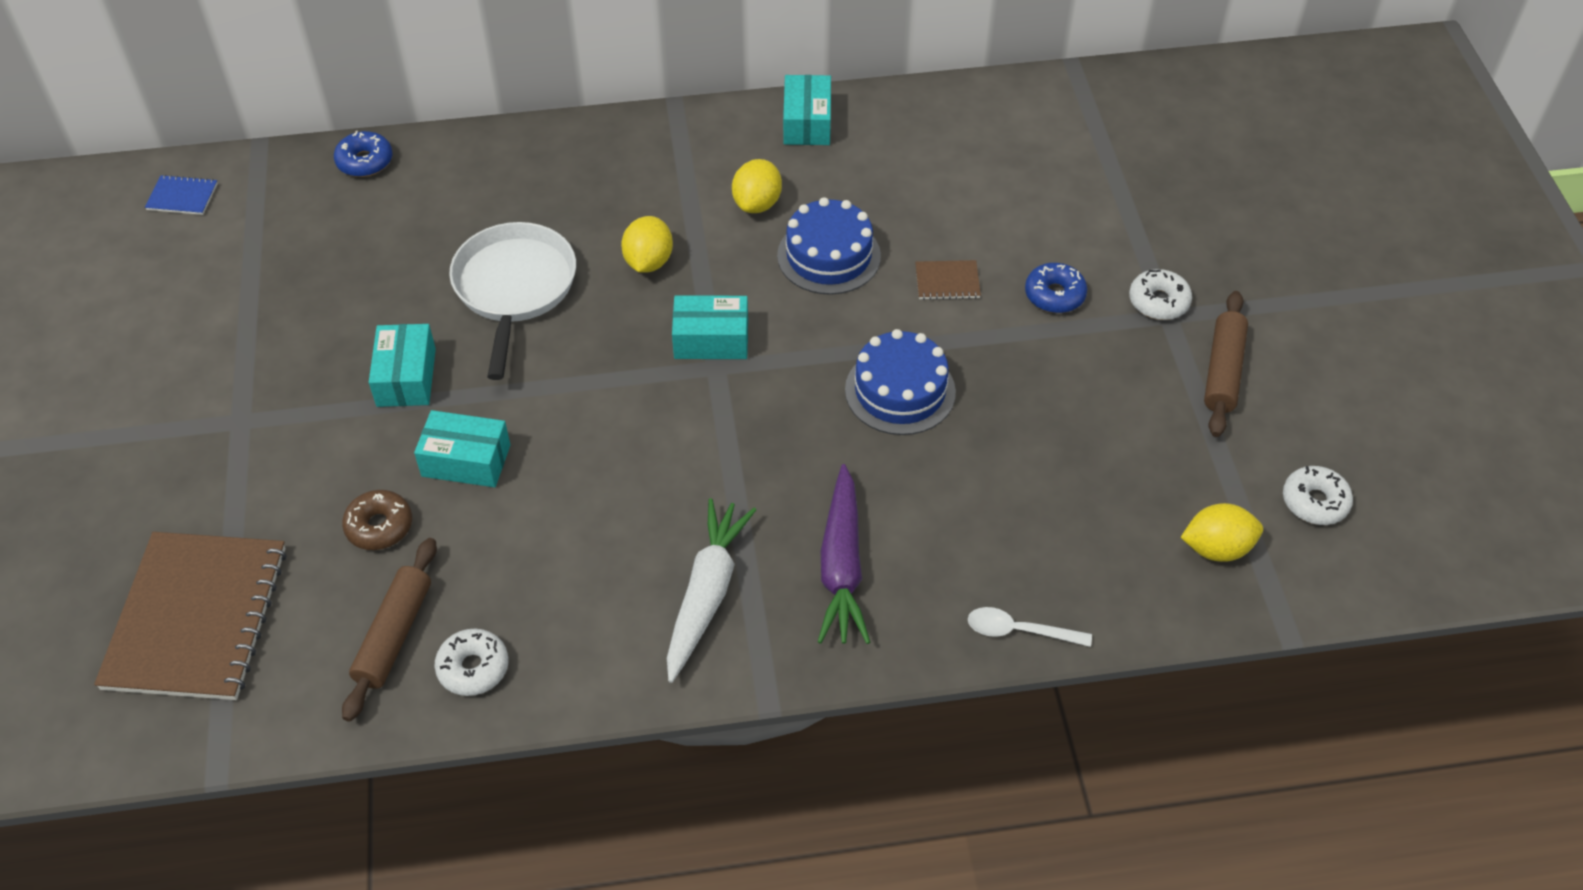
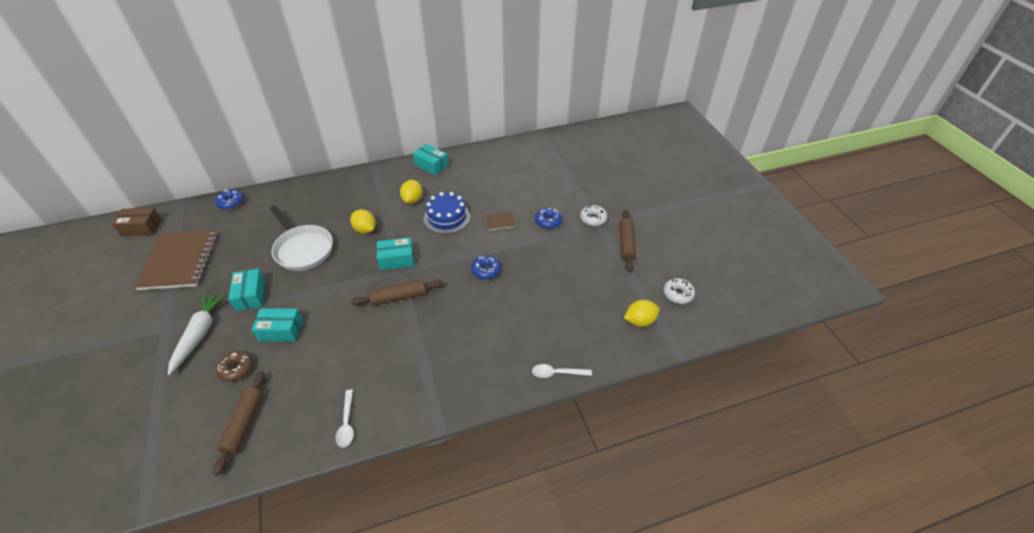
camera: 10 degrees left, 5 degrees down
brown notebook [94,532,286,700] -> brown notebook moved to [134,230,217,290]
blue notebook [145,175,218,215] -> brown box [112,208,162,236]
white donut [434,629,508,696] -> none
white pan [449,222,576,380] -> white pan turned 150 degrees clockwise [270,205,333,271]
yellow lemon [621,216,673,273] -> yellow lemon turned 45 degrees counterclockwise [350,209,376,234]
white carrot [667,498,756,683] -> white carrot moved to [168,291,227,375]
turquoise box [783,75,831,145] -> turquoise box turned 45 degrees counterclockwise [413,144,449,176]
purple carrot [818,464,870,644] -> none
blue cake [845,329,956,435] -> blue donut [471,255,501,280]
none -> white spoon [336,390,354,448]
none -> brown rolling pin [351,279,443,306]

